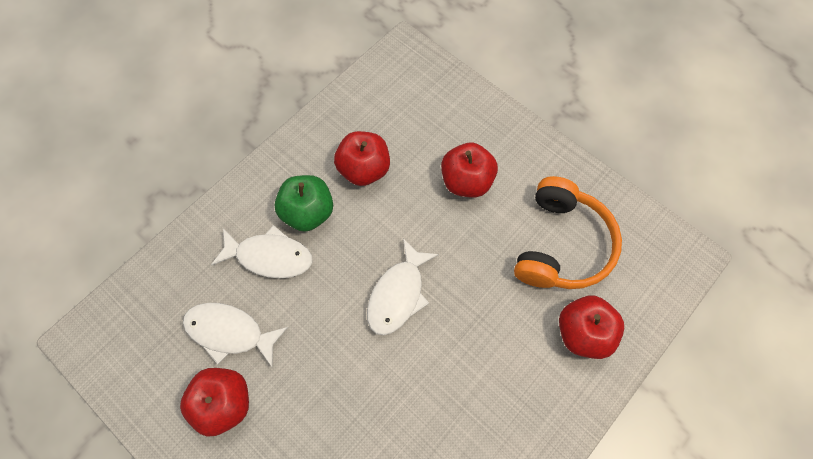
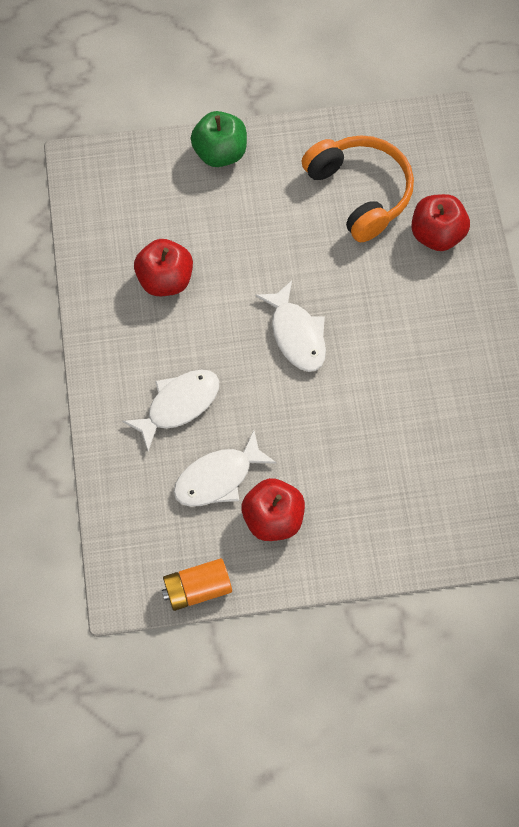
camera: 50 degrees left, 0 degrees up
green apple [274,175,333,232] -> green apple moved to [191,111,247,167]
red apple [441,143,498,197] -> none
none -> orange battery [162,558,232,611]

